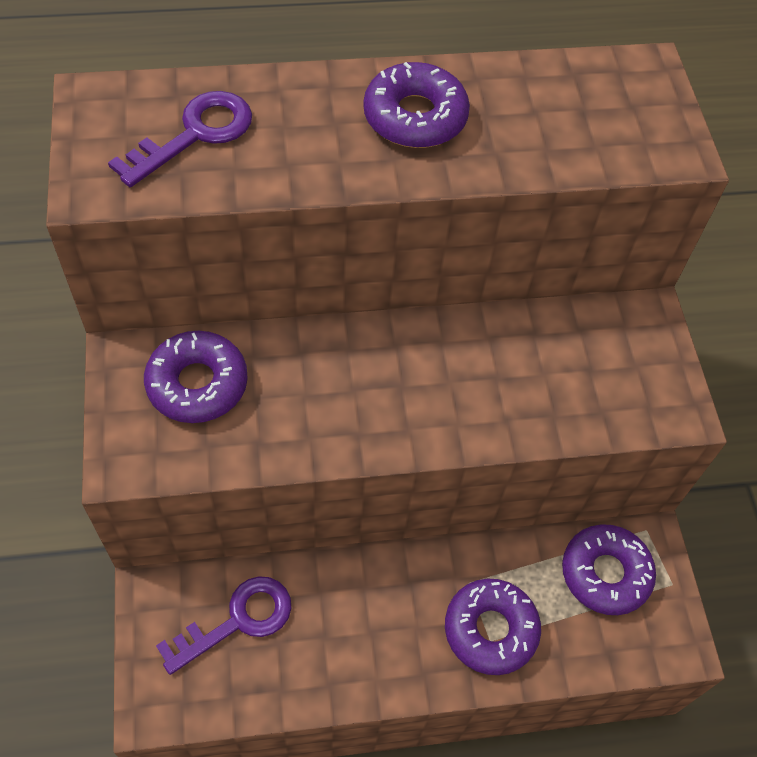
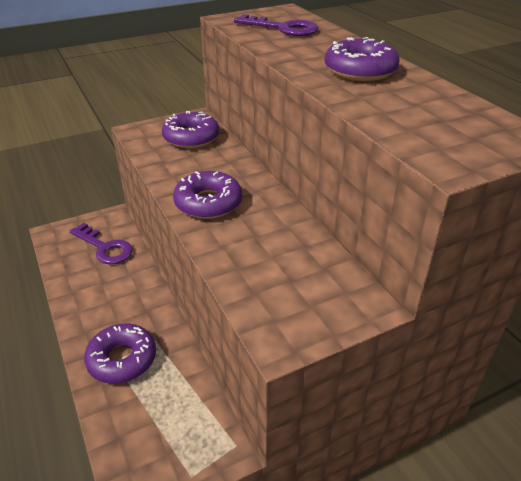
camera: 75 degrees right, 20 degrees down
purple donut [562,524,656,615] -> purple donut moved to [173,171,242,219]

